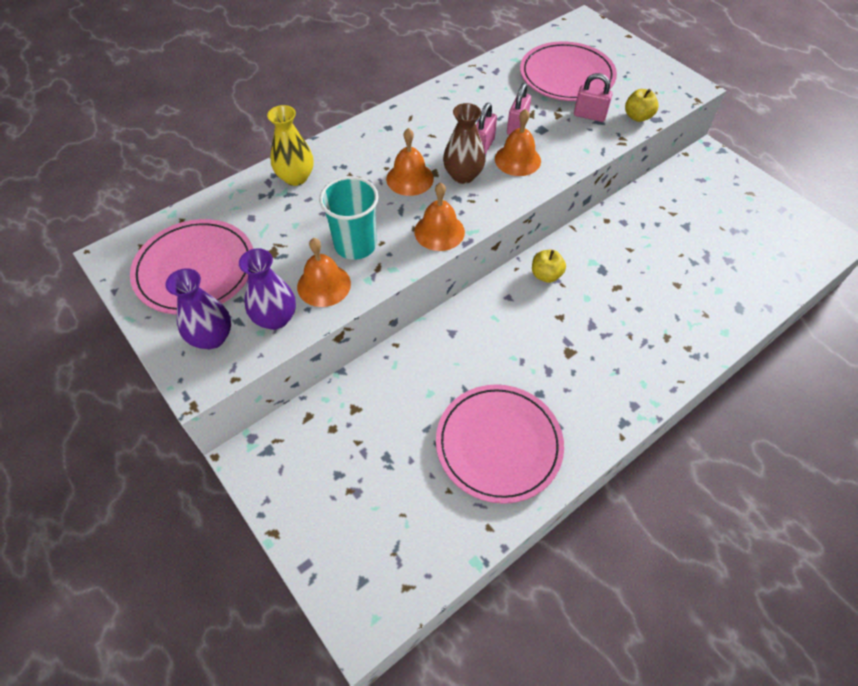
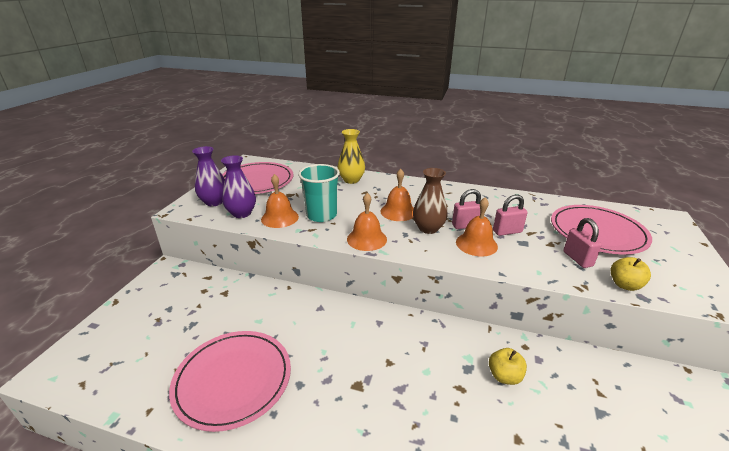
camera: 55 degrees right, 25 degrees down
yellow apple [532,250,566,283] -> yellow apple moved to [489,348,527,385]

